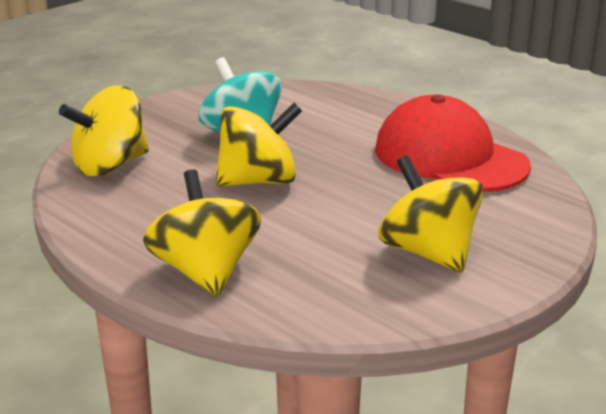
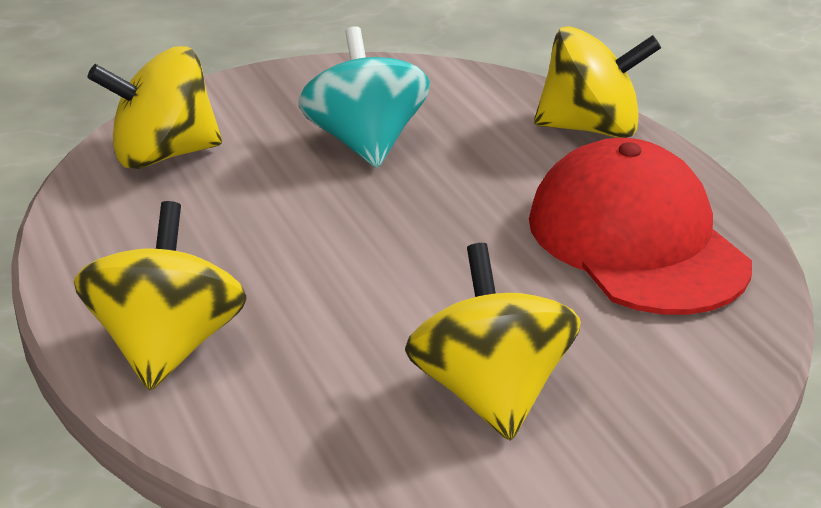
camera: 20 degrees right, 5 degrees up
yellow spinning top [216,103,302,187] -> yellow spinning top moved to [534,26,661,138]

